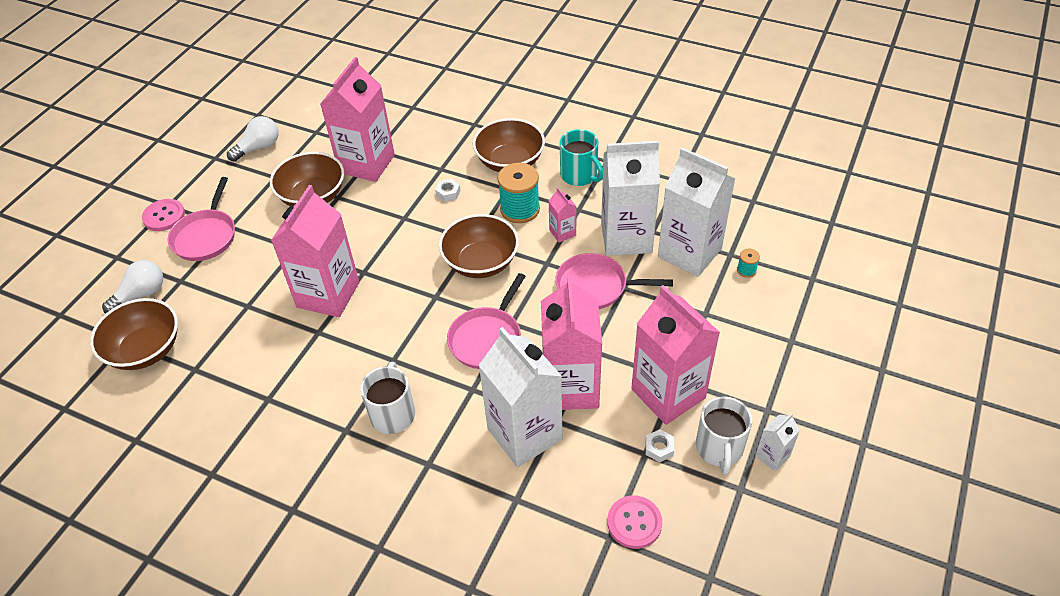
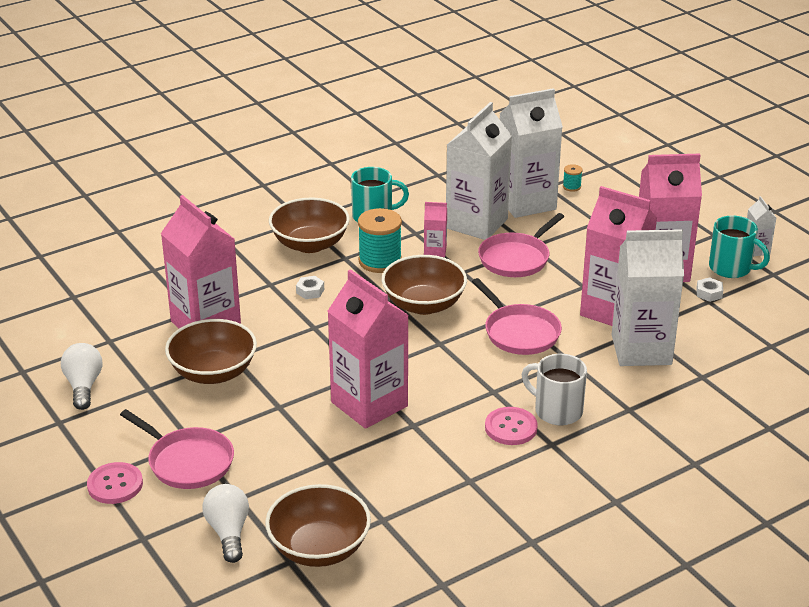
camera: 60 degrees left, 15 degrees down
pink button [607,495,662,549] -> pink button moved to [485,407,538,445]
white mug [696,396,752,475] -> turquoise mug [709,215,770,278]

